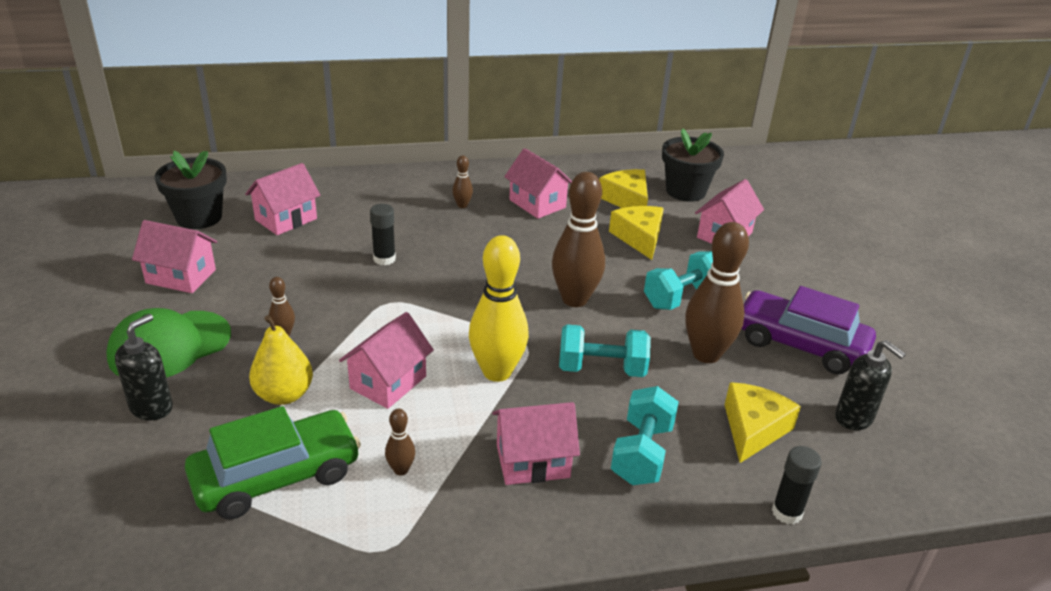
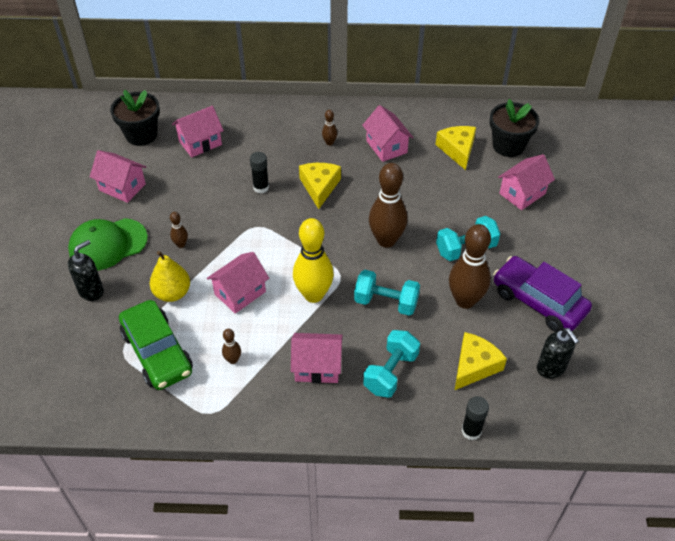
camera: 15 degrees right, 15 degrees up
green car [185,406,361,519] -> green car turned 75 degrees clockwise [119,300,193,390]
yellow cheese [609,206,664,260] -> yellow cheese moved to [299,163,341,209]

